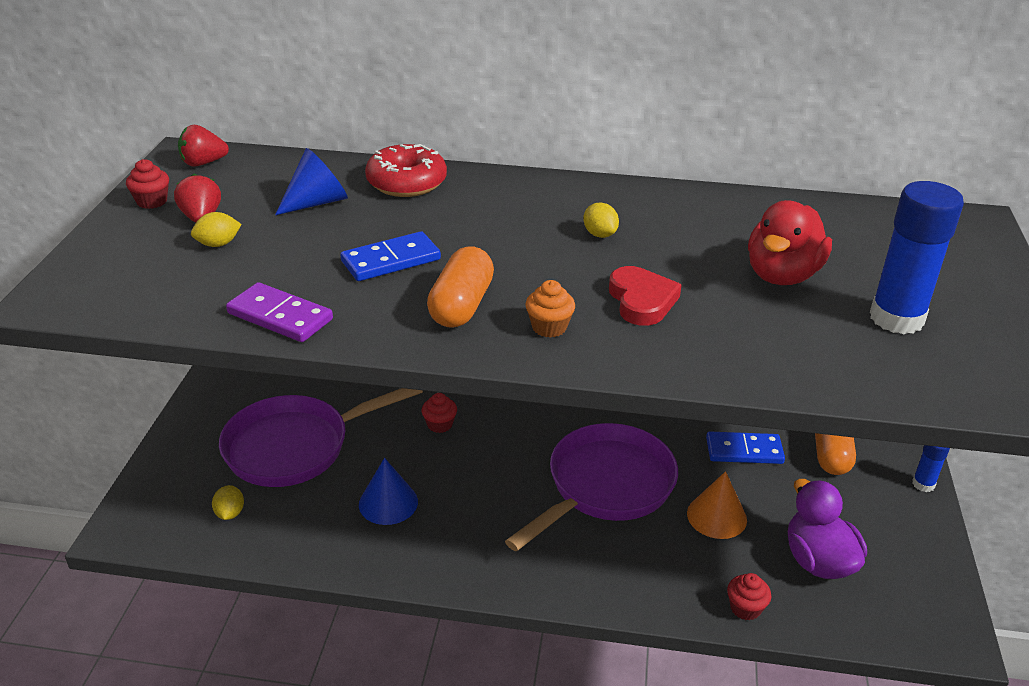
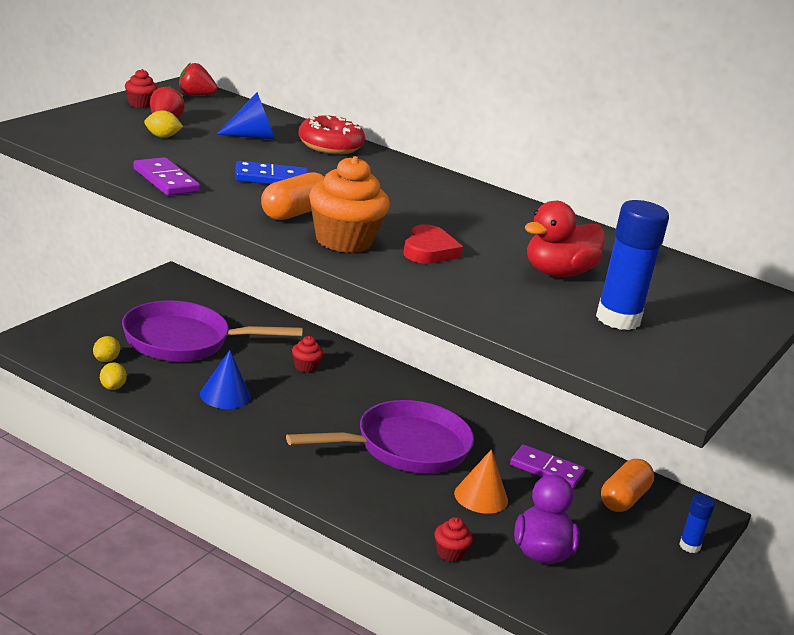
camera: 20 degrees right, 10 degrees down
orange cupcake [525,280,575,338] -> orange cupcake [309,156,390,253], size x2.05
yellow lemon [583,203,619,238] -> yellow lemon moved to [100,362,127,390]
blue domino [706,431,785,464] -> purple domino [510,445,585,489]

